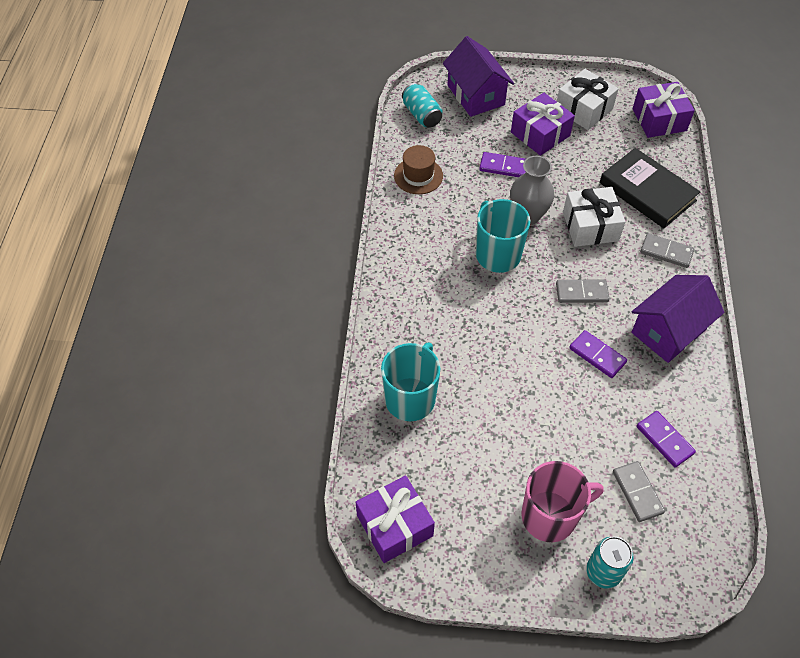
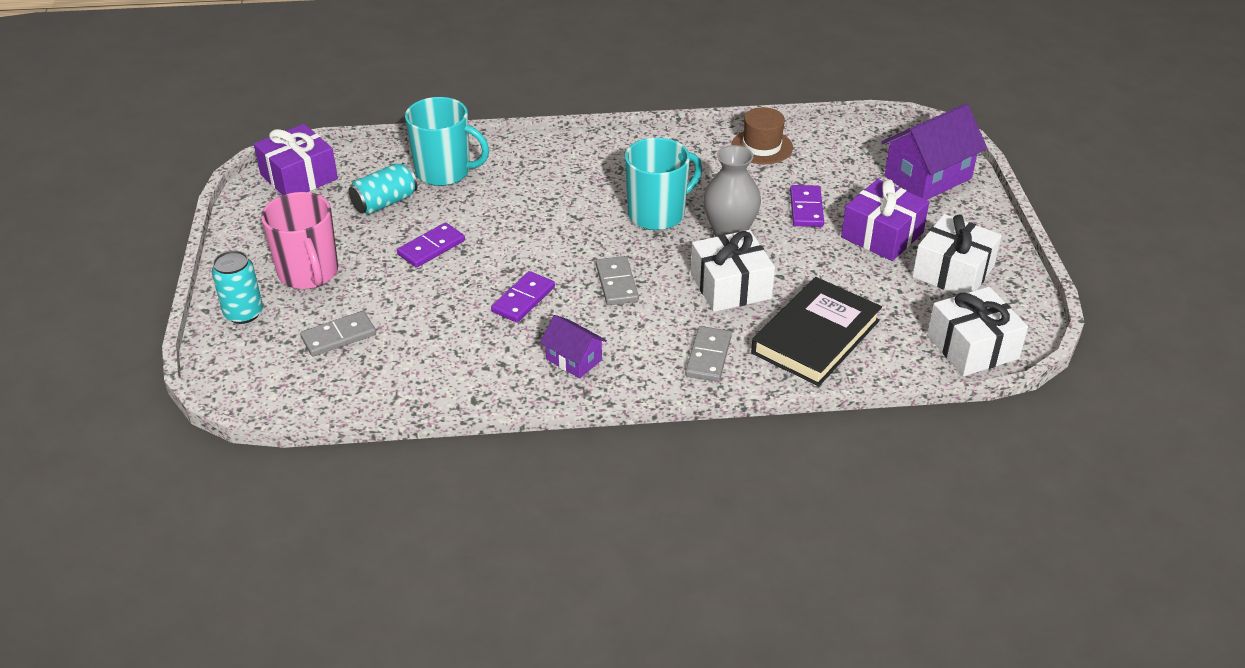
camera: 80 degrees right, 15 degrees down
turquoise can [402,83,443,128] -> turquoise can moved to [349,163,417,215]
purple house [631,275,724,363] -> purple house [540,315,607,378], size x0.54
purple gift [632,82,695,138] -> white gift [927,287,1028,376]
purple domino [637,411,696,468] -> purple domino moved to [397,222,465,268]

